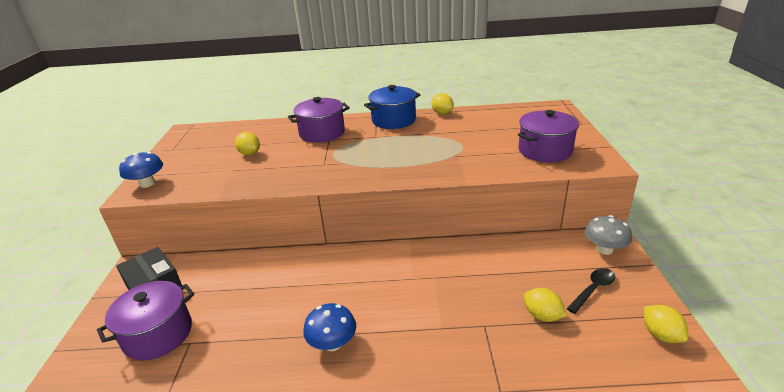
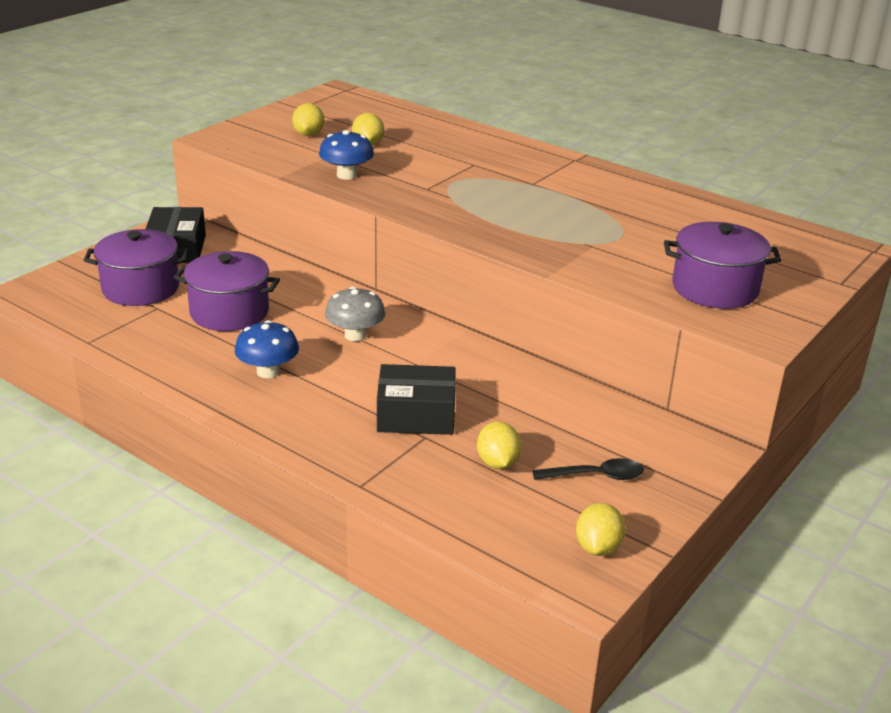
camera: 35 degrees right, 0 degrees up
blue mushroom [119,152,163,188] -> blue mushroom moved to [319,130,374,180]
purple pot [288,97,350,143] -> purple pot moved to [174,251,280,331]
blue pot [364,85,421,129] -> none
yellow lemon [431,93,454,115] -> yellow lemon moved to [292,103,324,136]
grey mushroom [585,215,632,255] -> grey mushroom moved to [325,287,385,341]
none -> black box [377,364,456,435]

